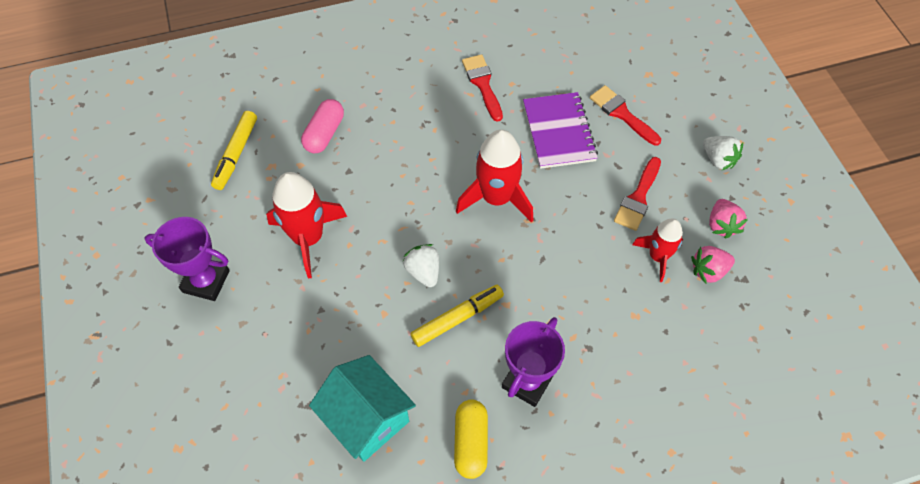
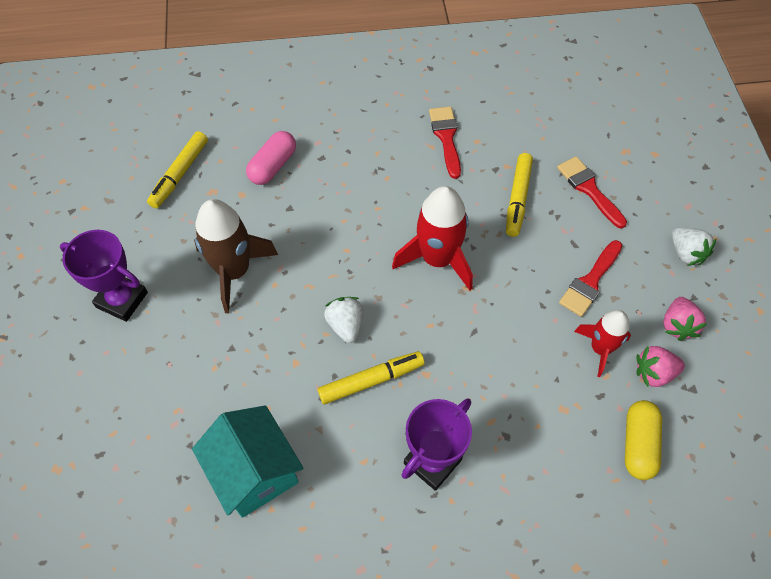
camera: 10 degrees right, 0 degrees up
red rocket [266,172,347,278] -> brown rocket [194,199,278,313]
yellow capsule [454,399,488,479] -> yellow capsule moved to [625,400,662,480]
purple notebook [523,92,598,169] -> yellow marker [506,153,533,237]

